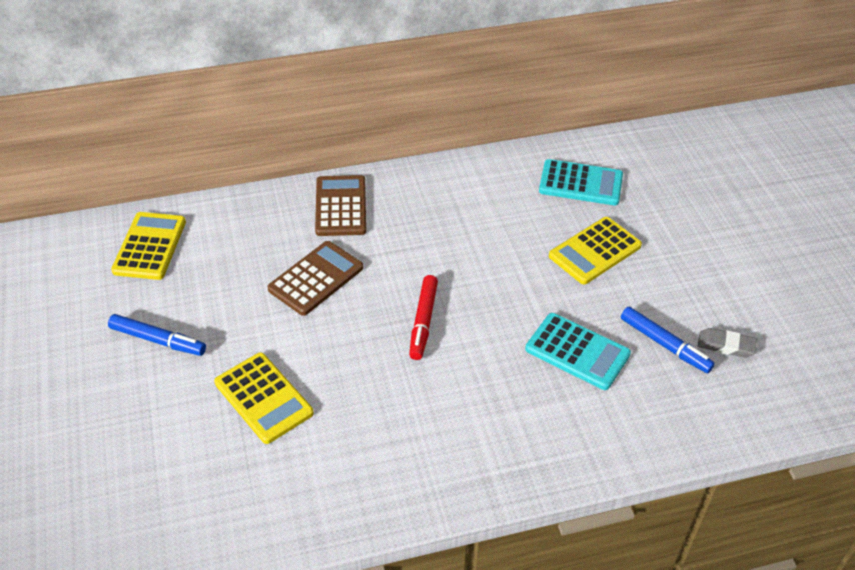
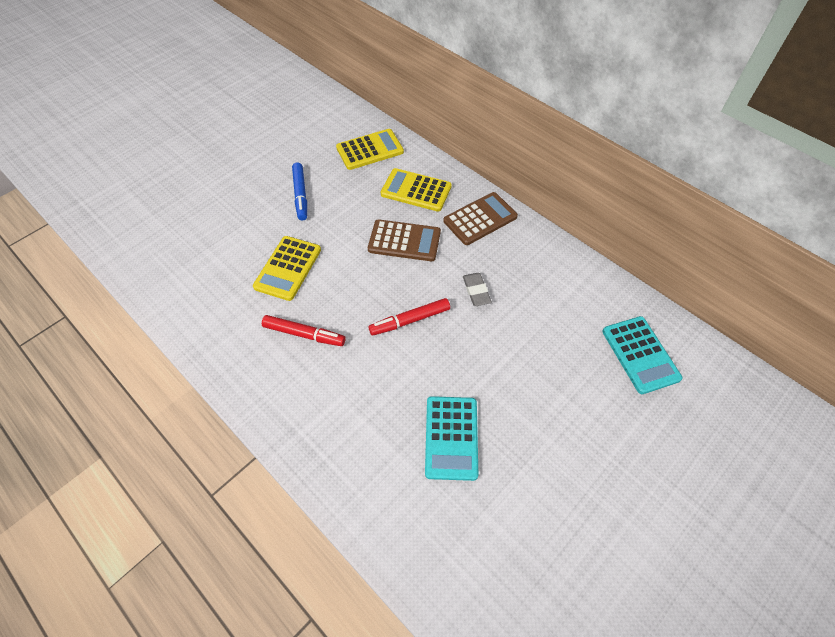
camera: 60 degrees right, 10 degrees up
yellow calculator [549,217,642,284] -> yellow calculator moved to [381,168,452,212]
blue marker [621,307,715,373] -> none
grey eraser [698,328,757,358] -> grey eraser moved to [463,273,492,306]
none -> red marker [262,315,345,346]

